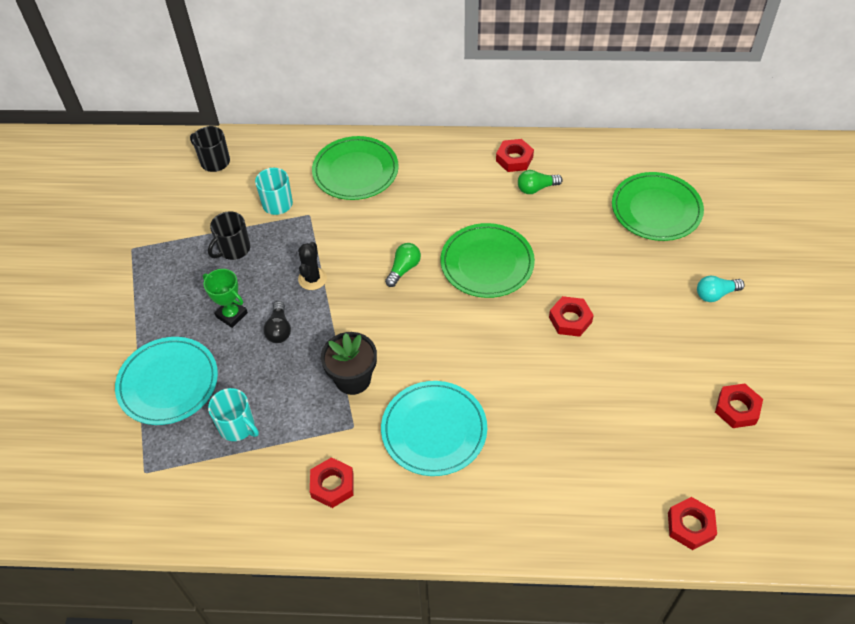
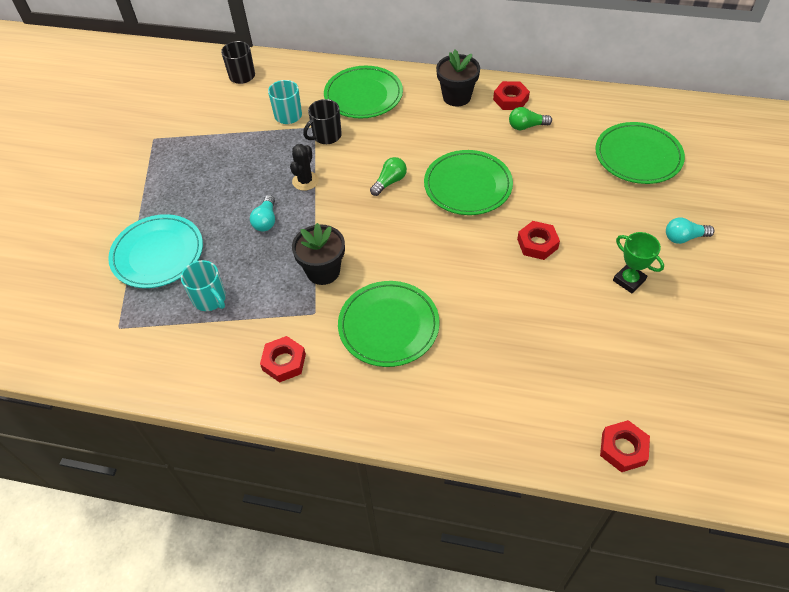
camera: 10 degrees right, 0 degrees up
green trophy [203,269,248,328] -> green trophy moved to [613,232,664,293]
black mug [208,211,250,260] -> black mug moved to [303,99,342,144]
black light bulb [263,301,291,343] -> turquoise light bulb [250,195,275,231]
turquoise plate [381,381,487,476] -> green plate [338,281,440,367]
red nut [715,383,763,428] -> none
none -> black flower pot [436,50,480,106]

